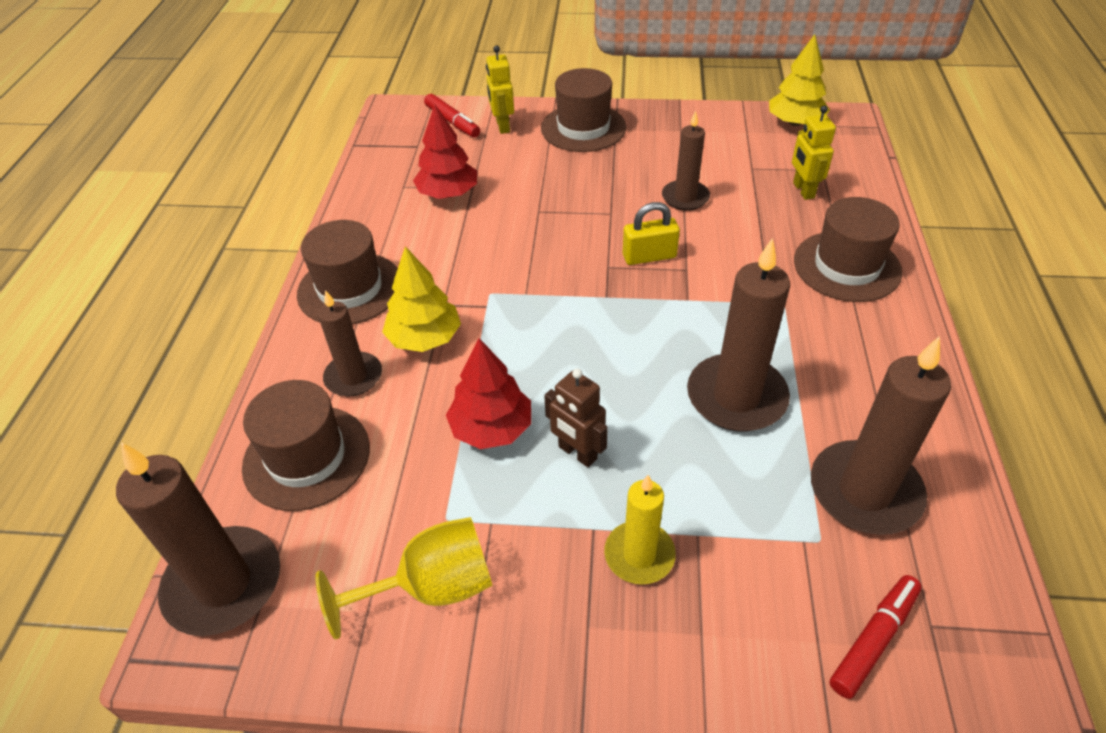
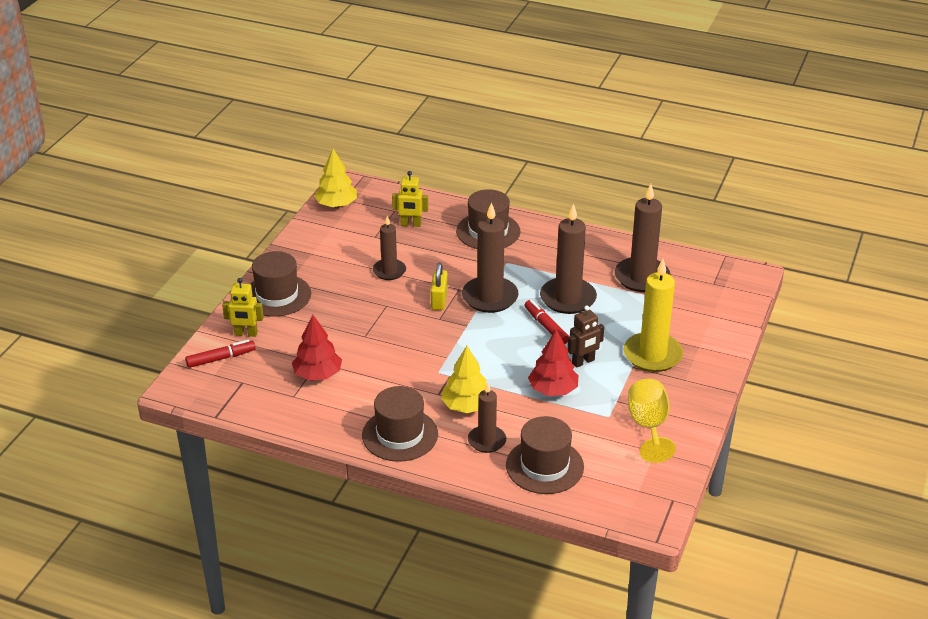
camera: 75 degrees left, 10 degrees down
brown candle [116,443,280,636] -> brown candle moved to [462,202,518,313]
yellow candle [604,475,676,585] -> yellow candle [624,259,683,372], size x1.65
red marker [829,575,922,699] -> red marker moved to [525,300,569,344]

